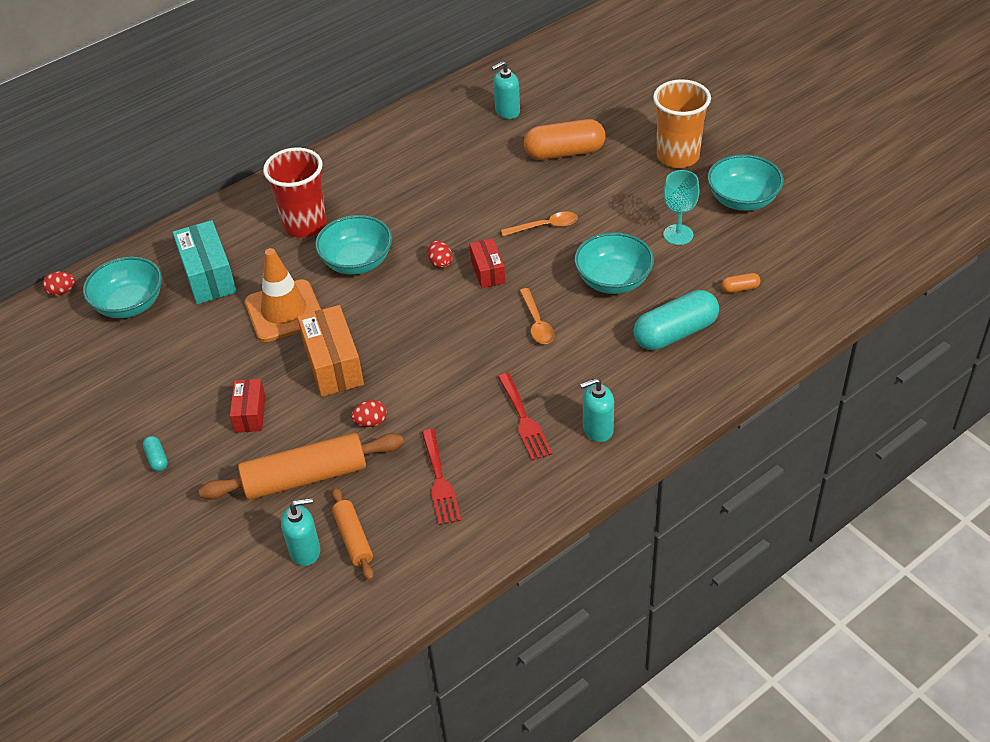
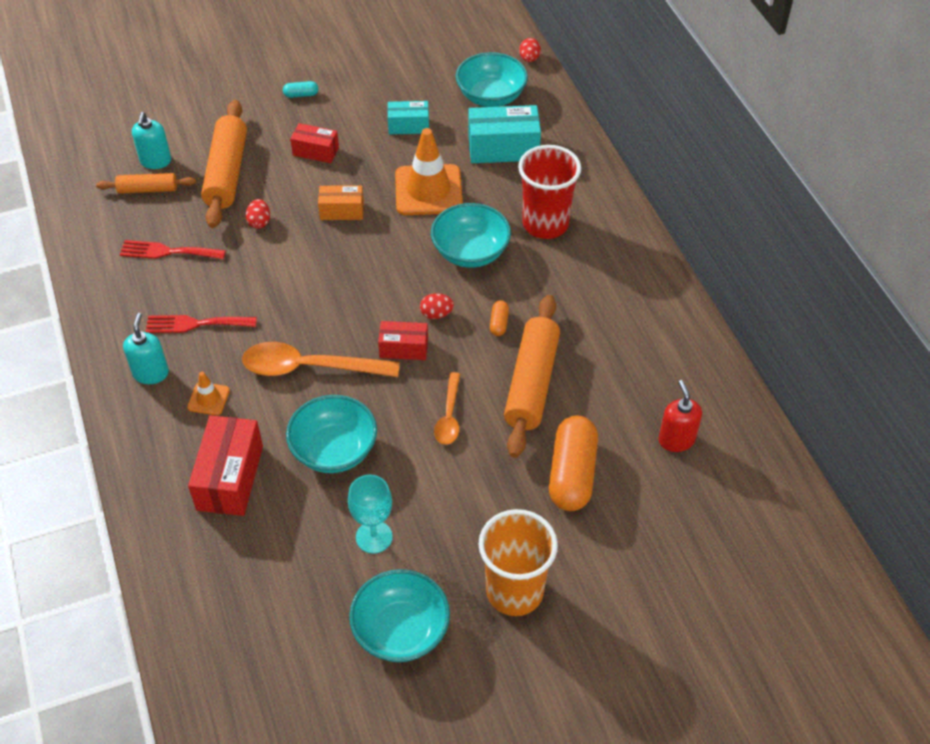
camera: 105 degrees right, 5 degrees up
orange box [297,305,364,397] -> orange box [318,185,364,220], size x0.60
turquoise soap dispenser [492,61,520,119] -> red soap dispenser [659,380,702,452]
orange spoon [520,288,555,344] -> orange spoon [242,342,400,377], size x1.77
turquoise capsule [633,290,719,350] -> red box [188,415,263,516]
orange capsule [721,273,761,293] -> orange capsule moved to [490,300,509,336]
none -> orange traffic cone [187,372,230,415]
none -> turquoise box [387,101,429,134]
none -> orange rolling pin [504,295,560,458]

